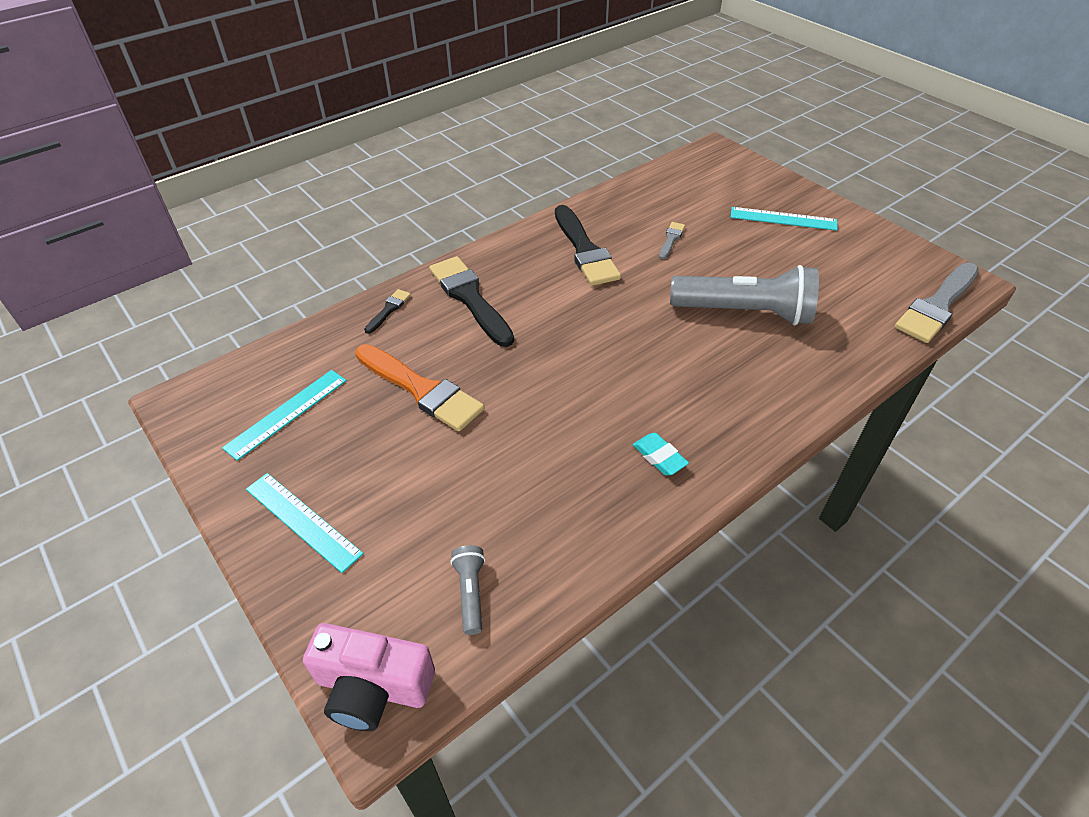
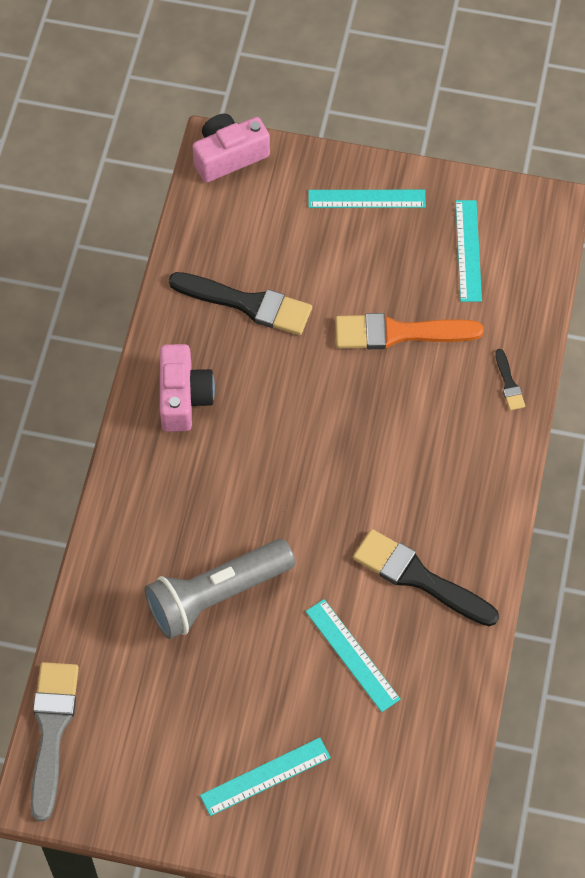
camera: 140 degrees right, 15 degrees up
black brush [429,256,514,347] -> black brush moved to [169,272,312,335]
grey flashlight [450,545,485,635] -> none
turquoise eraser [633,433,689,476] -> pink camera [160,344,215,432]
grey brush [659,222,685,259] -> turquoise ruler [305,599,400,712]

